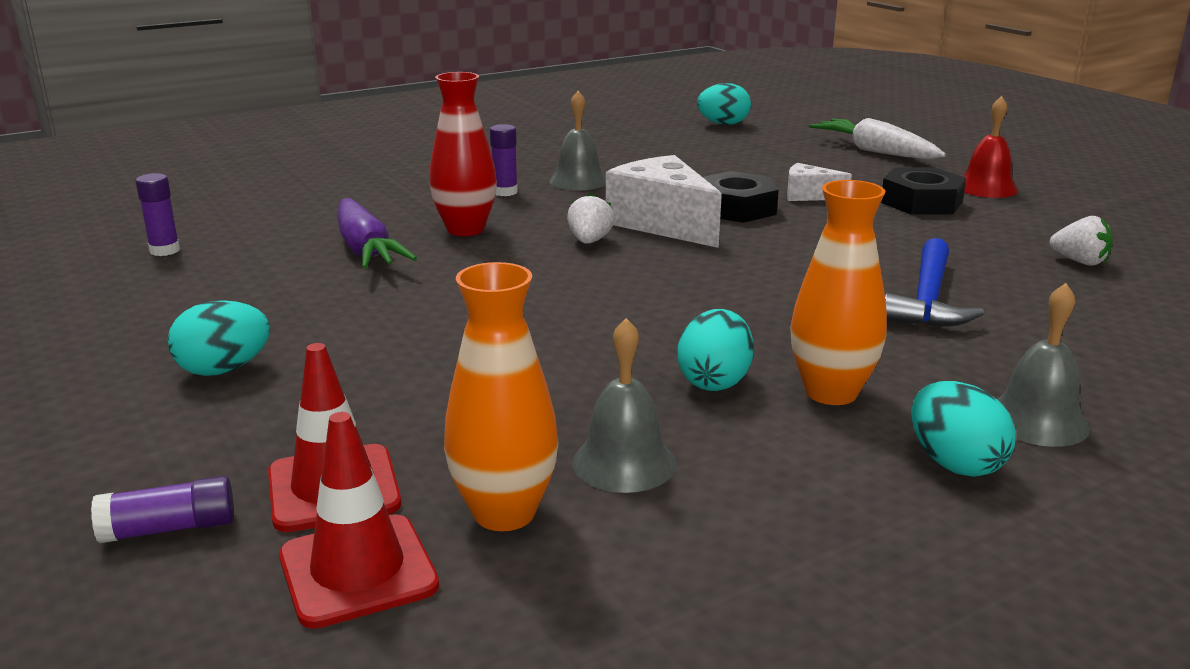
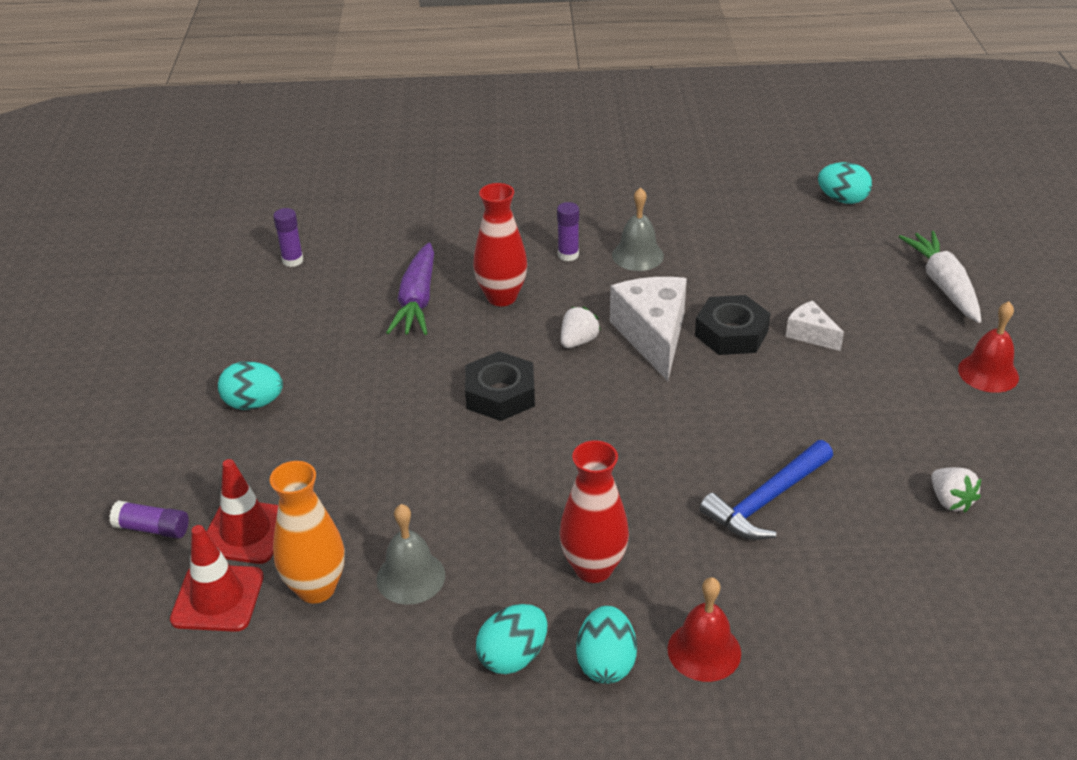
camera: 30 degrees right, 15 degrees up
turquoise egg [678,309,754,391] -> turquoise egg moved to [476,604,547,674]
orange vase [790,180,887,405] -> red vase [559,440,629,583]
black nut [881,167,966,215] -> black nut moved to [465,351,535,421]
grey bell [997,283,1090,447] -> red bell [668,577,741,682]

